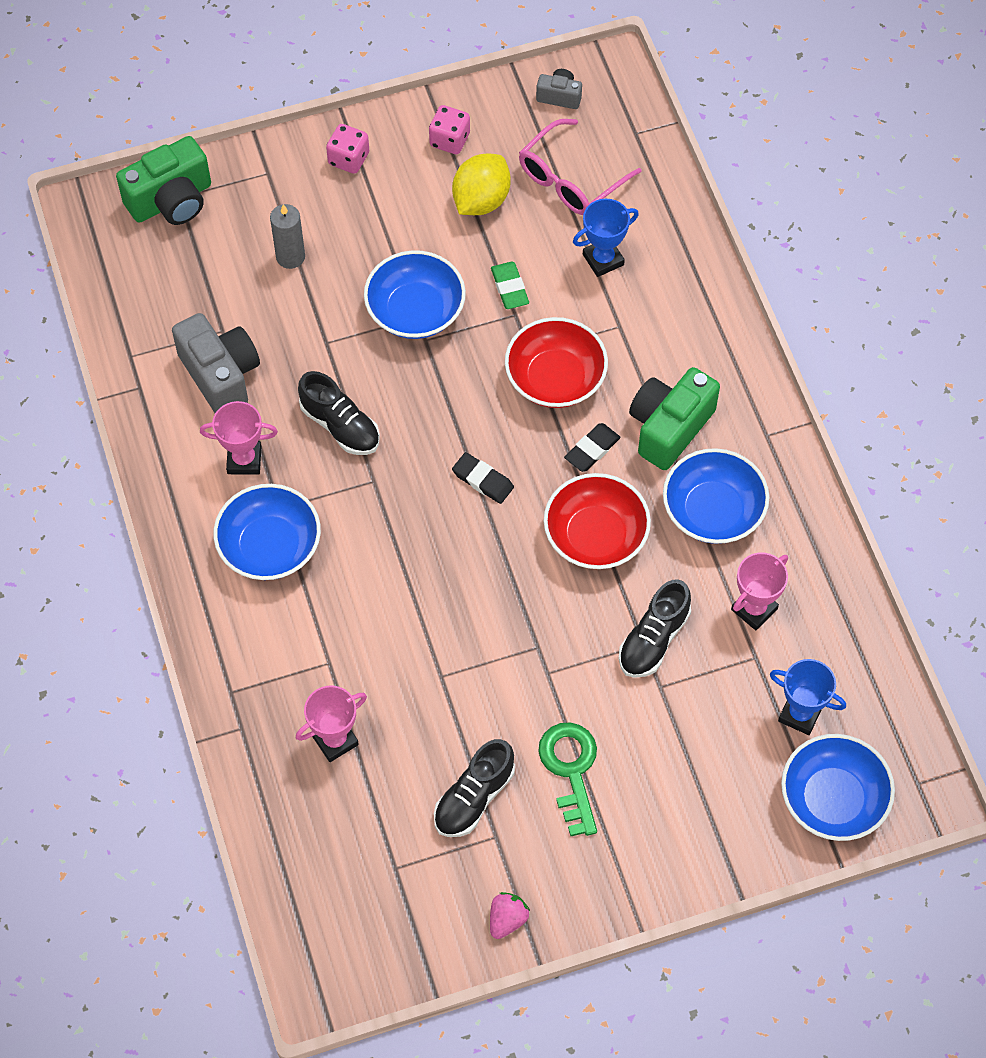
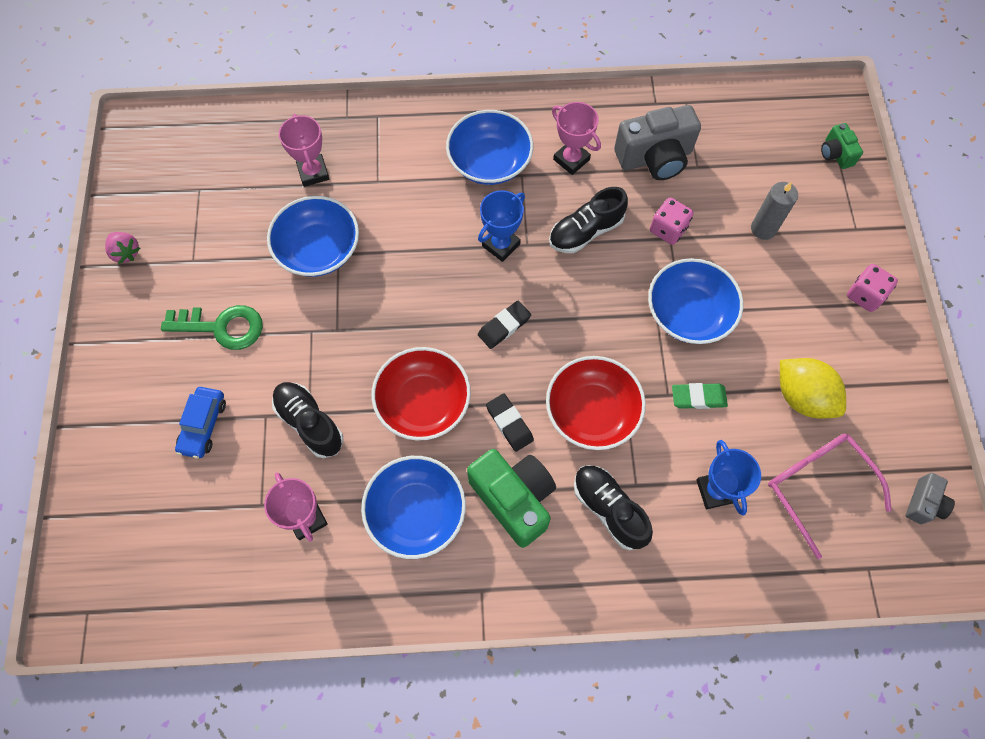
camera: 105 degrees right, 5 degrees up
green camera [116,136,211,225] -> green camera [821,123,863,169], size x0.51
pink trophy [200,401,278,475] -> pink trophy turned 60 degrees counterclockwise [552,102,601,175]
pink dice [429,105,470,154] -> pink dice moved to [650,198,693,245]
black shoe [434,739,515,837] -> black shoe moved to [574,465,653,550]
blue trophy [770,659,846,735] -> blue trophy moved to [478,190,525,262]
blue bowl [781,734,895,841] -> blue bowl moved to [267,196,359,277]
none -> blue car [175,387,226,459]

